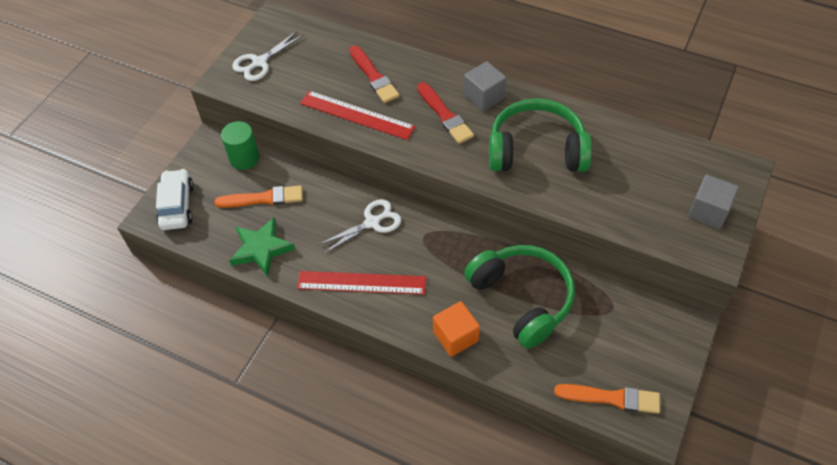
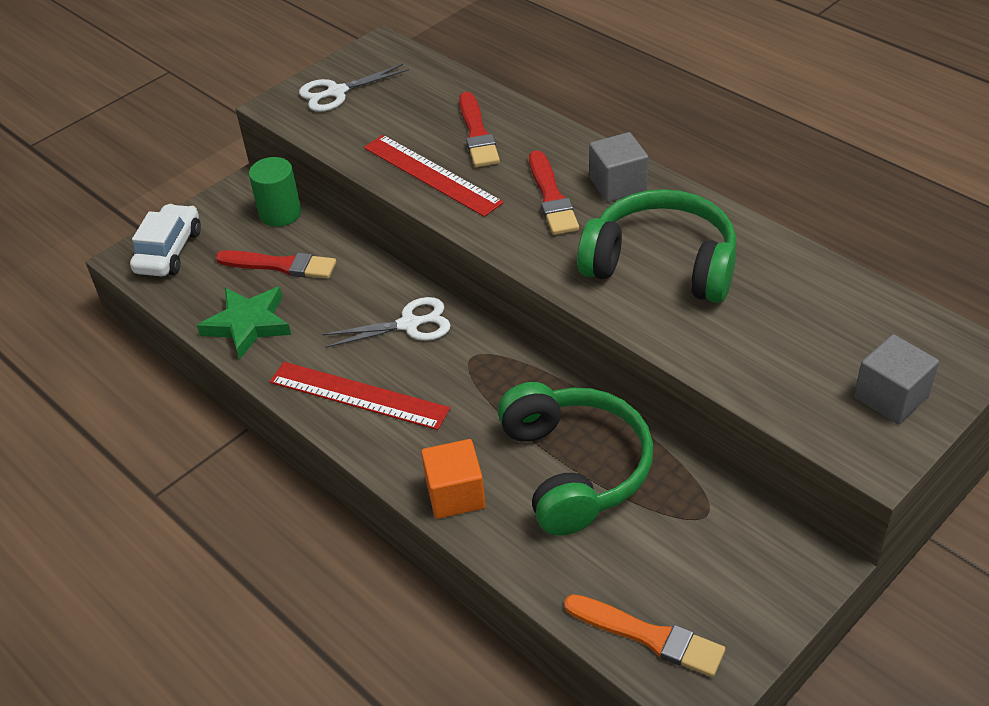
camera: 20 degrees right, 10 degrees down
orange brush [214,185,303,208] -> red brush [215,250,336,279]

